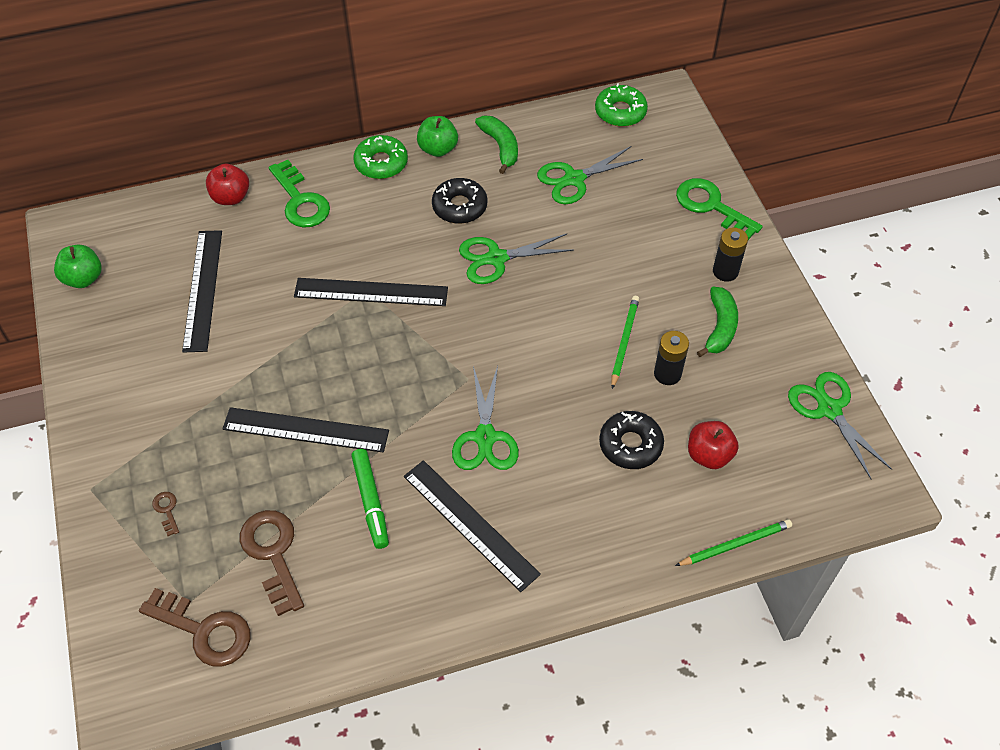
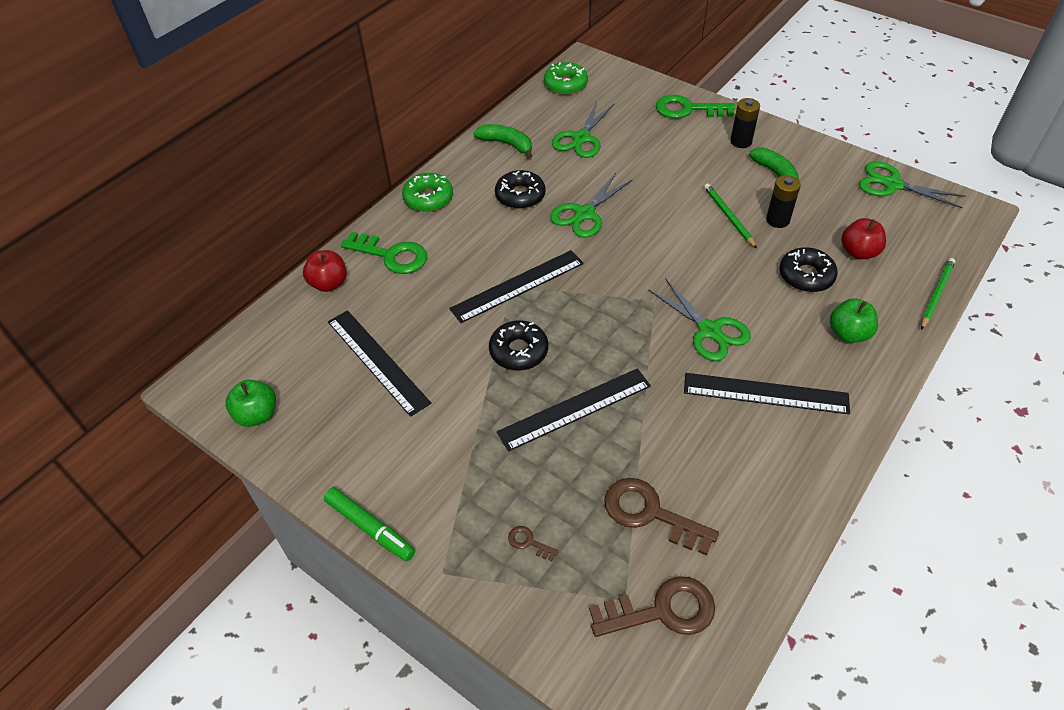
camera: 35 degrees left, 5 degrees down
green marker [351,449,389,549] -> green marker moved to [324,487,415,561]
green apple [417,116,458,157] -> green apple moved to [830,299,878,343]
none -> black donut [489,320,548,371]

